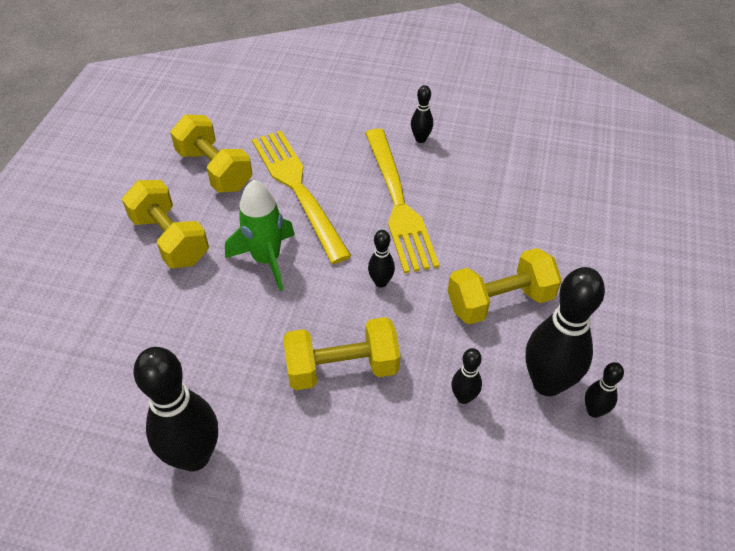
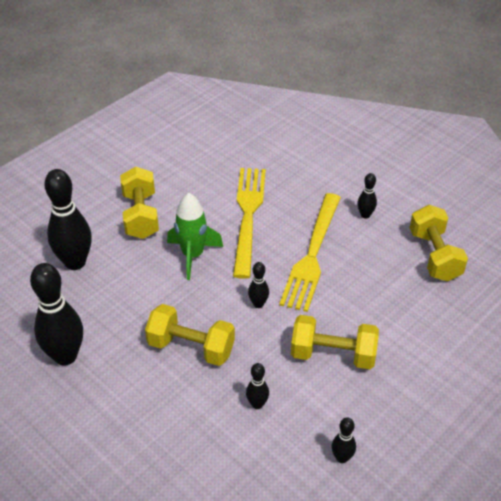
camera: 30 degrees right, 5 degrees down
yellow dumbbell [170,114,253,193] -> yellow dumbbell moved to [410,205,468,281]
black bowling pin [526,267,605,396] -> black bowling pin moved to [44,169,92,270]

